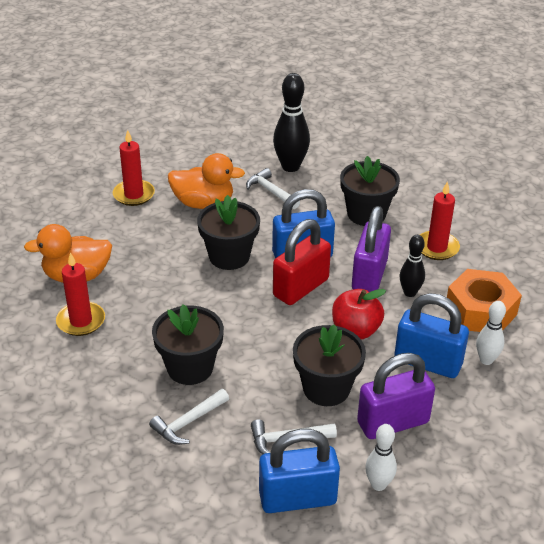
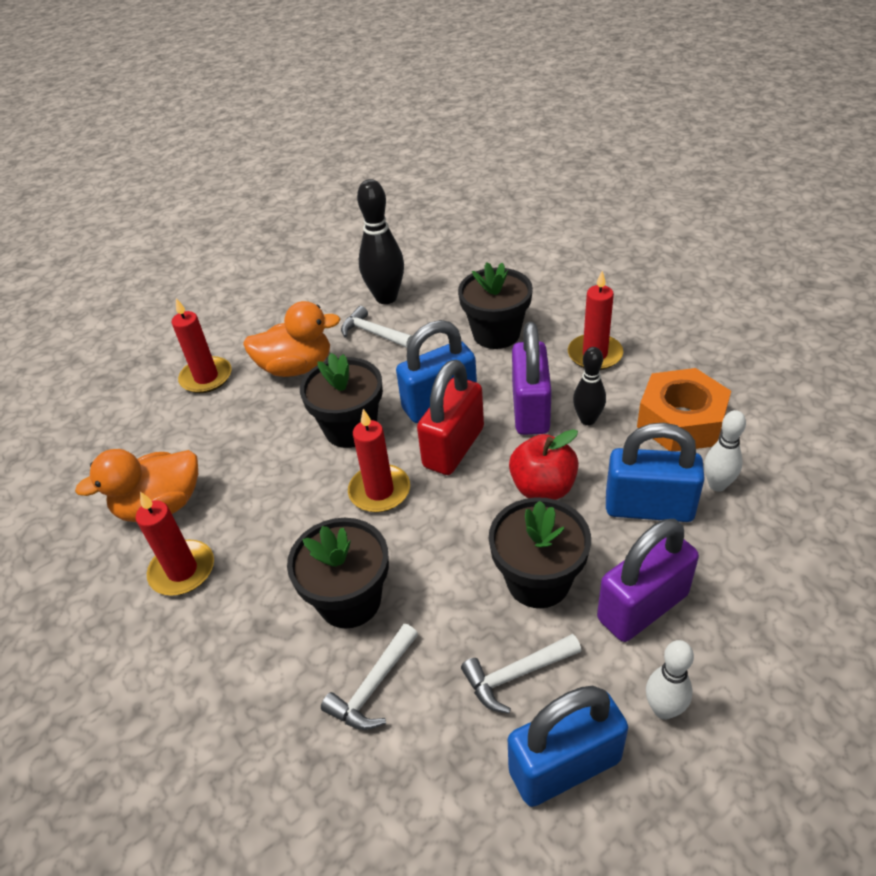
camera: 10 degrees left, 5 degrees up
none -> red candle [348,409,410,513]

